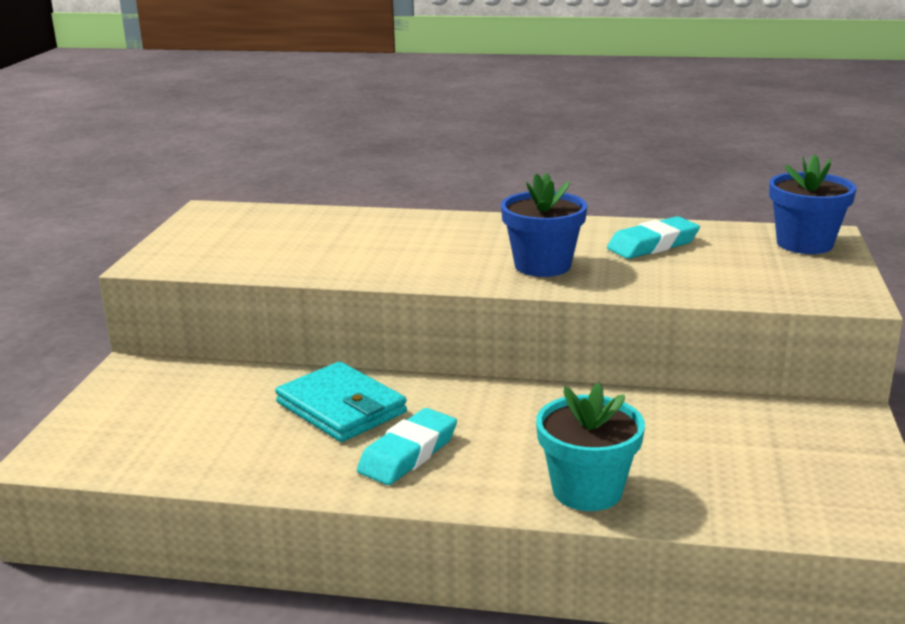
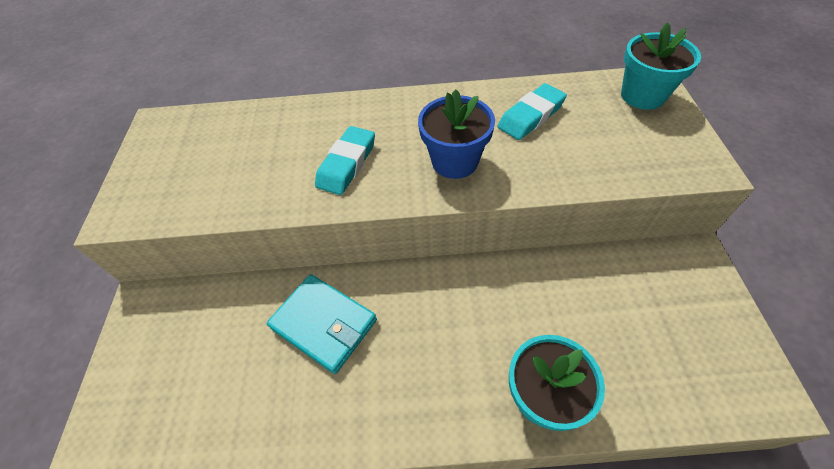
camera: 10 degrees left, 30 degrees up
turquoise eraser [357,408,457,485] -> turquoise eraser moved to [315,126,375,195]
blue flower pot [769,155,857,254] -> turquoise flower pot [621,22,701,110]

